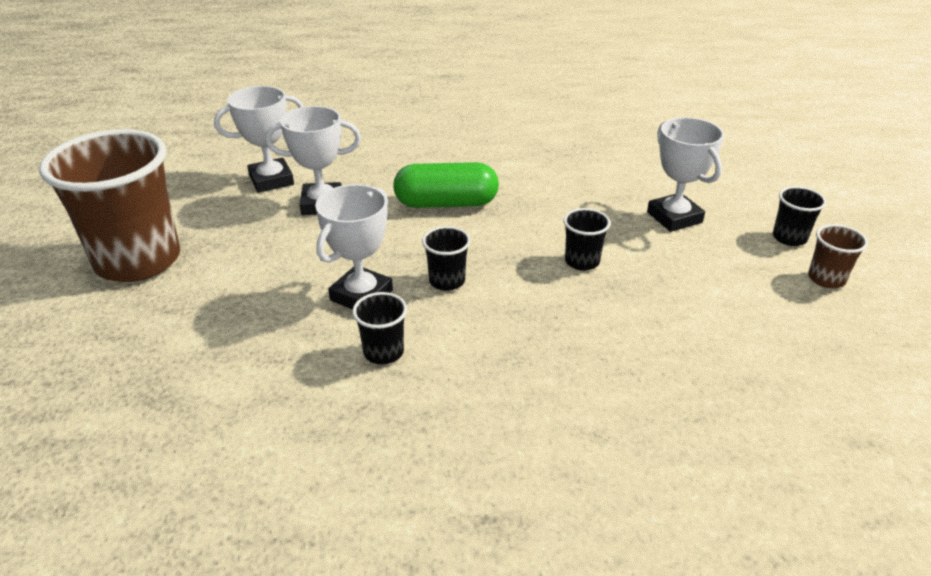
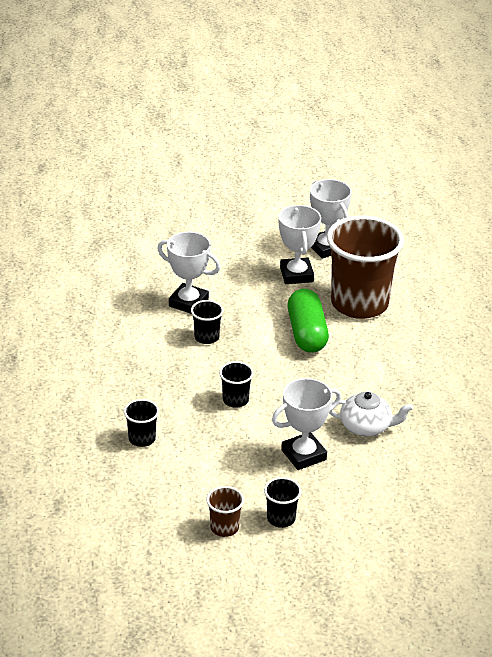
camera: 85 degrees right, 0 degrees up
brown cup [39,129,180,282] -> brown cup moved to [327,215,404,319]
black cup [352,292,407,365] -> black cup moved to [124,399,159,447]
none -> white teapot [329,392,413,437]

